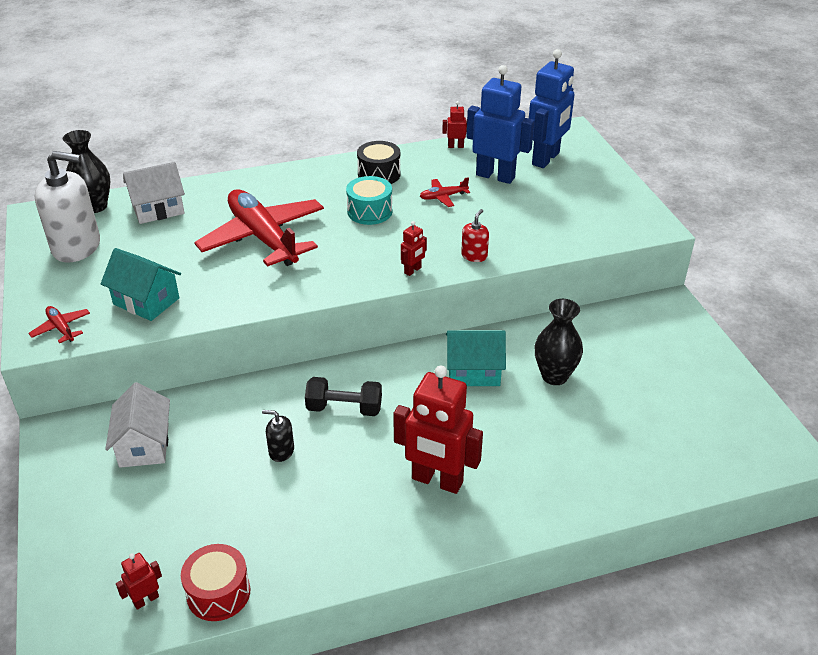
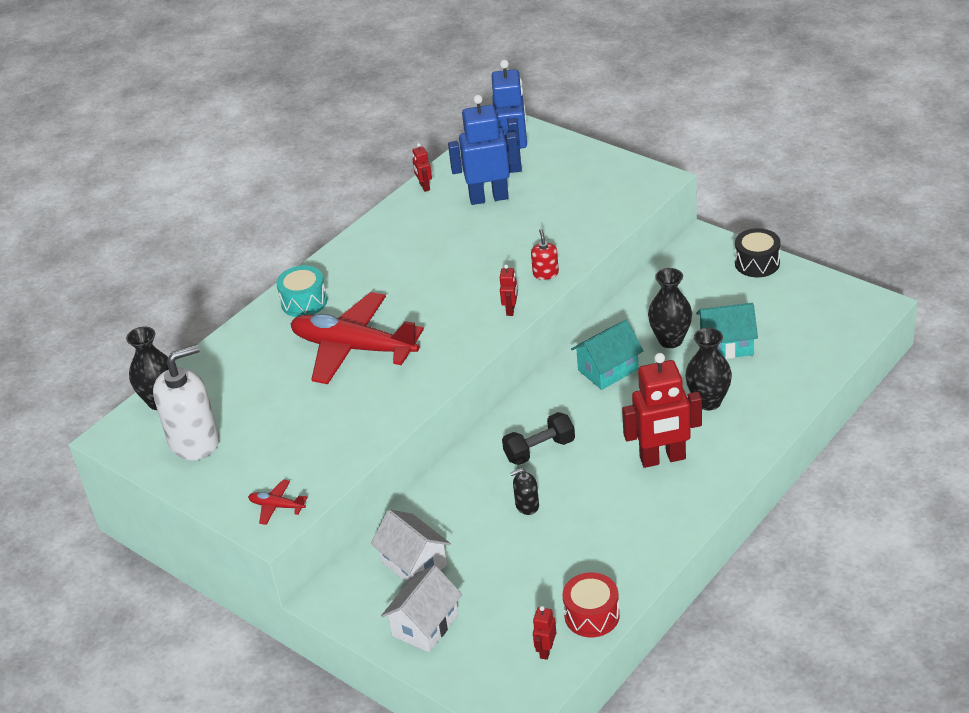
camera: 30 degrees left, 0 degrees up
turquoise house [101,248,181,321] -> turquoise house moved to [696,303,758,359]
white house [123,162,185,224] -> white house moved to [381,565,462,652]
turquoise drum [346,176,392,225] -> turquoise drum moved to [276,266,327,317]
black drum [357,141,401,184] -> black drum moved to [735,228,781,277]
red plane [420,177,470,207] -> none
red robot [442,101,467,148] -> red robot turned 75 degrees counterclockwise [412,143,432,192]
none -> black vase [685,328,732,410]

